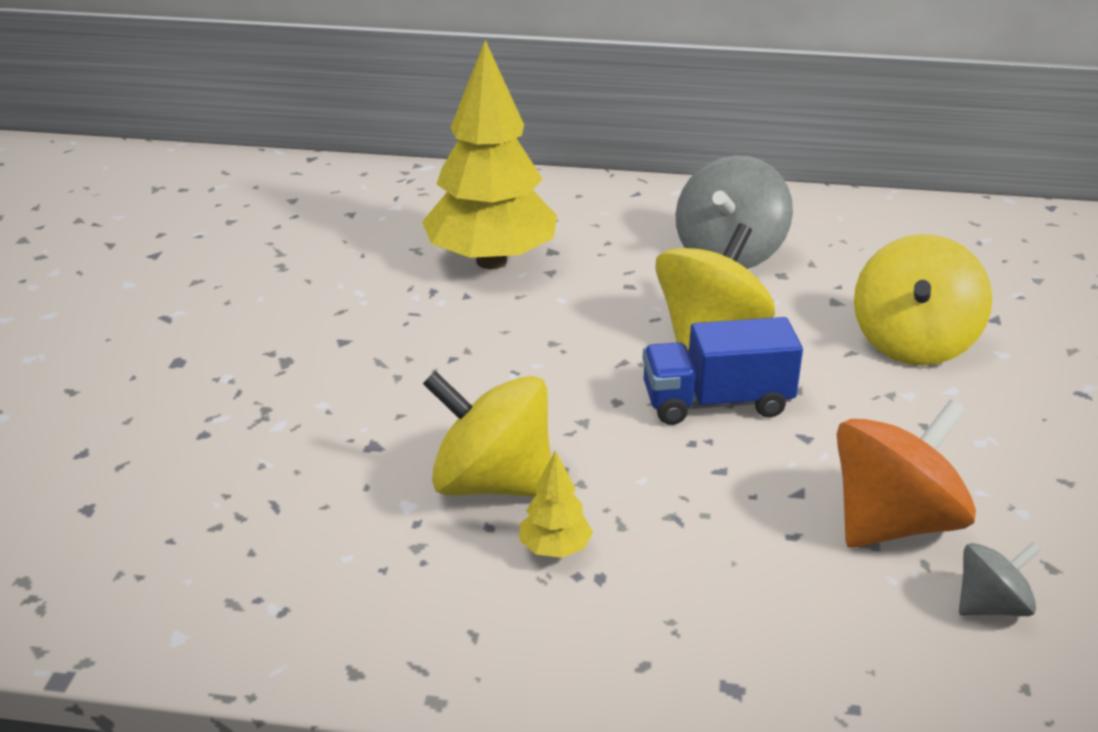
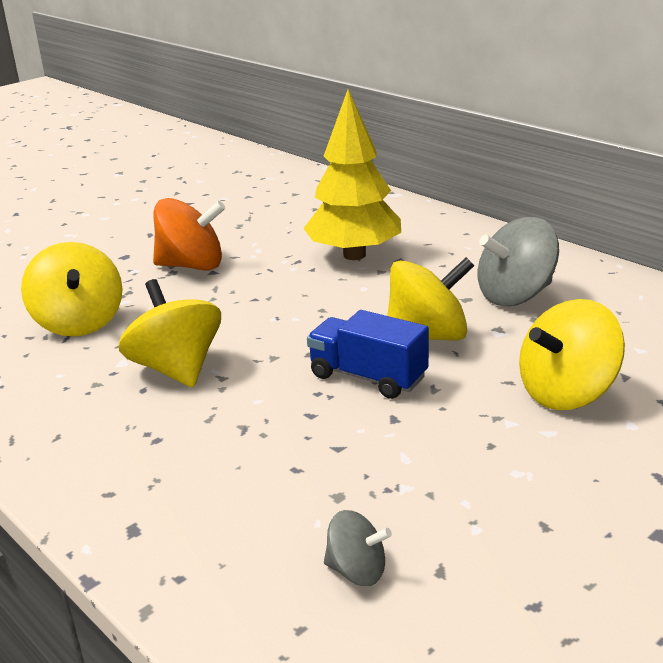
camera: 40 degrees right, 5 degrees down
yellow tree [519,450,593,558] -> none
orange spinning top [837,400,976,548] -> orange spinning top moved to [153,198,225,271]
none -> yellow spinning top [21,242,123,337]

